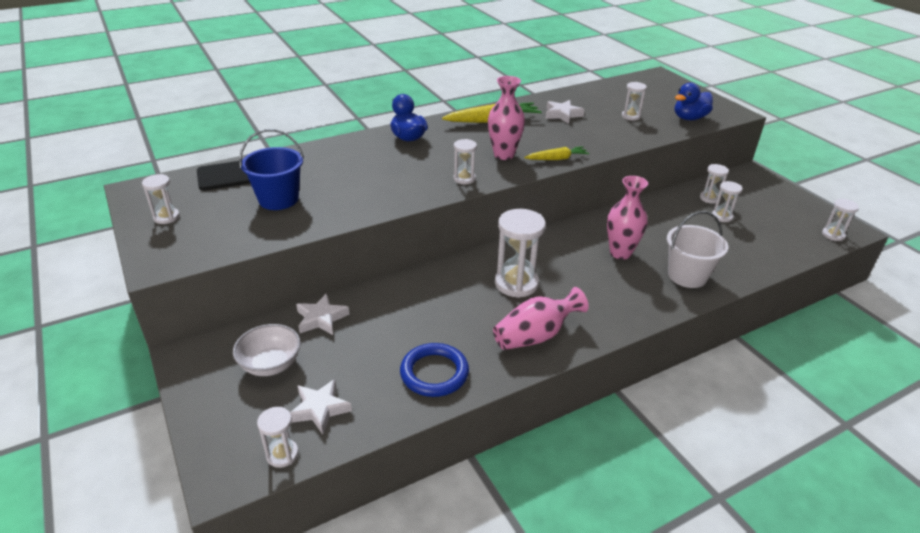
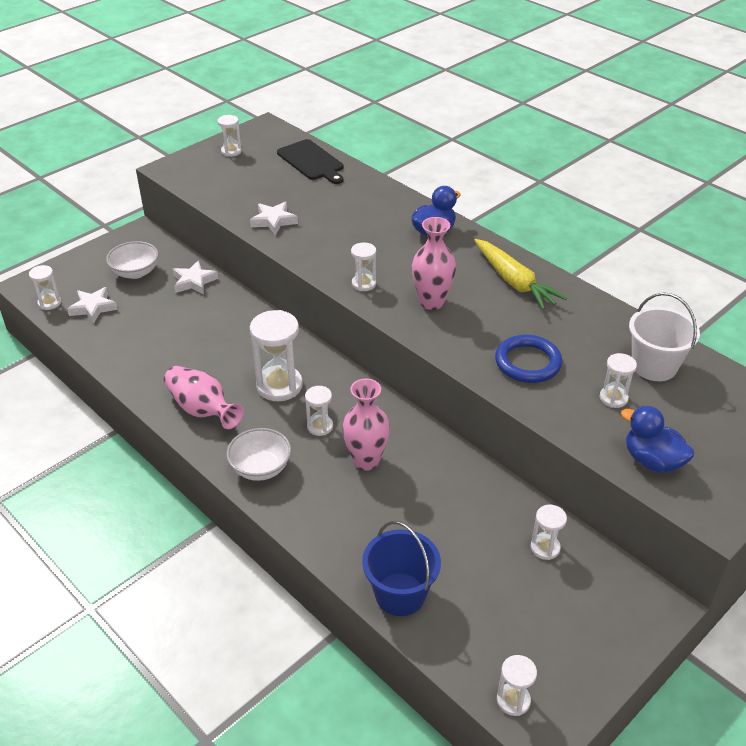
camera: 75 degrees right, 5 degrees up
blue bucket [239,129,304,210] -> blue bucket moved to [362,521,441,616]
blue ring [400,343,469,397] -> blue ring moved to [495,335,562,383]
yellow carrot [524,146,589,160] -> none
white star [545,100,585,124] -> white star moved to [250,202,298,235]
white bucket [667,211,728,288] -> white bucket moved to [629,293,700,381]
white hourglass [712,181,743,222] -> white hourglass moved to [305,386,333,436]
none -> white bowl [226,428,291,481]

